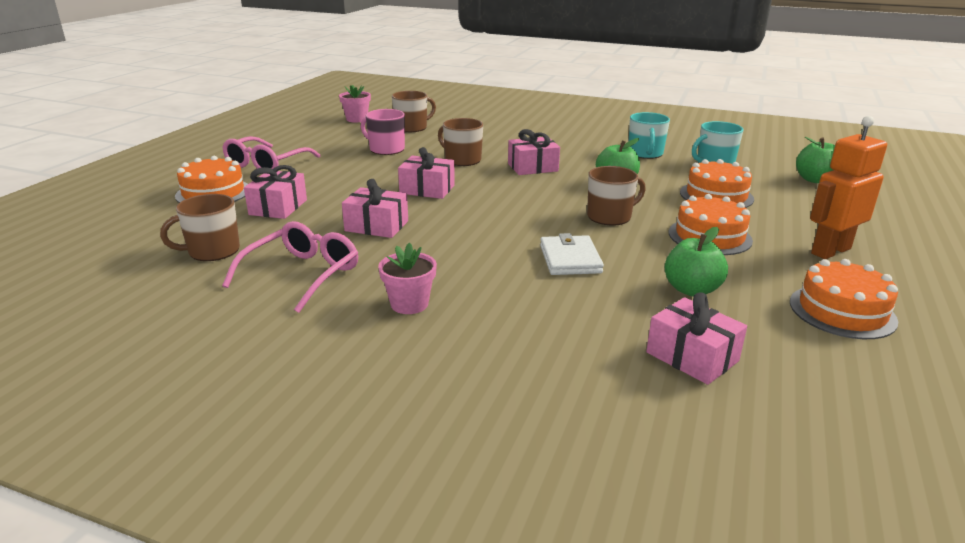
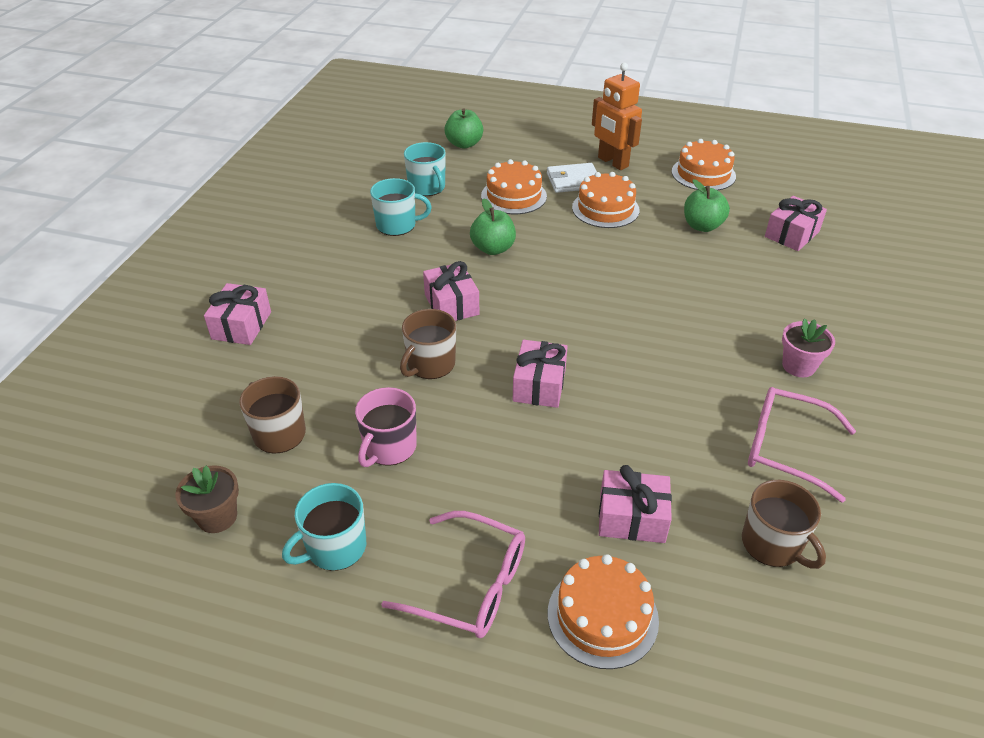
camera: 95 degrees left, 15 degrees up
pink flower pot [339,85,371,123] -> brown flower pot [175,465,239,533]
pink gift [342,179,408,238] -> pink gift moved to [204,283,271,345]
white wallet [540,233,604,275] -> white wallet moved to [547,163,597,193]
brown mug [587,166,646,225] -> none
none -> turquoise mug [282,483,366,571]

